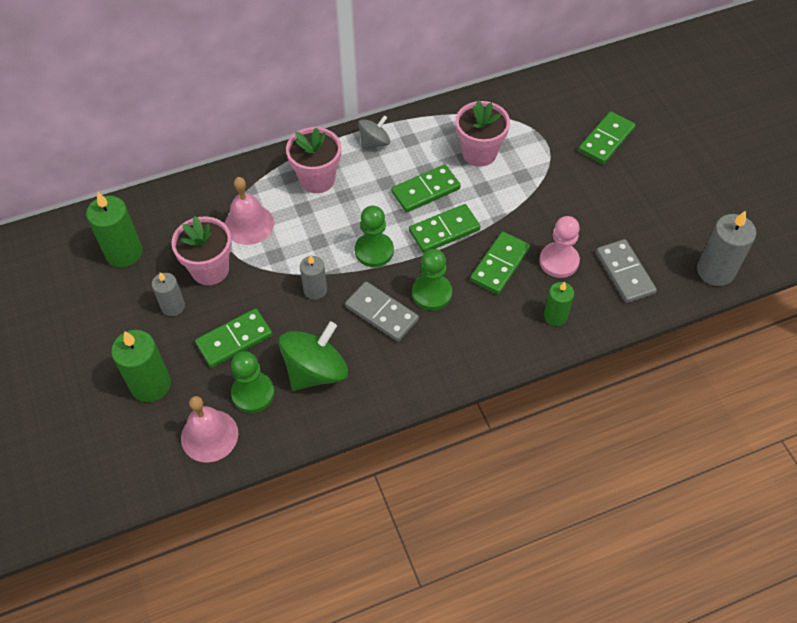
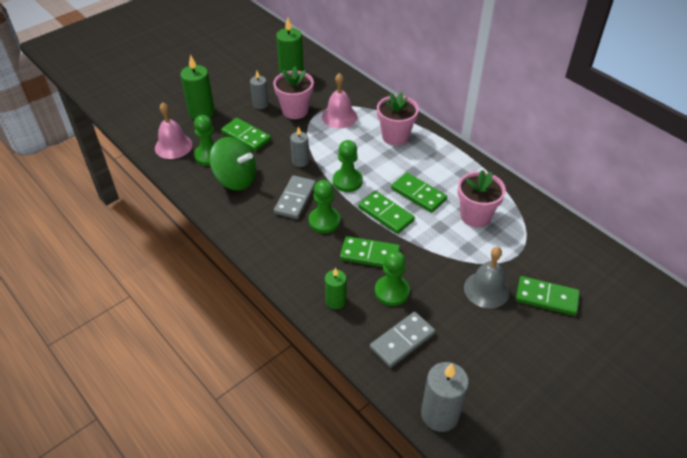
camera: 70 degrees right, 10 degrees down
grey spinning top [358,115,390,149] -> none
pink pawn [539,216,580,278] -> green pawn [375,250,410,306]
none -> grey bell [464,247,510,308]

